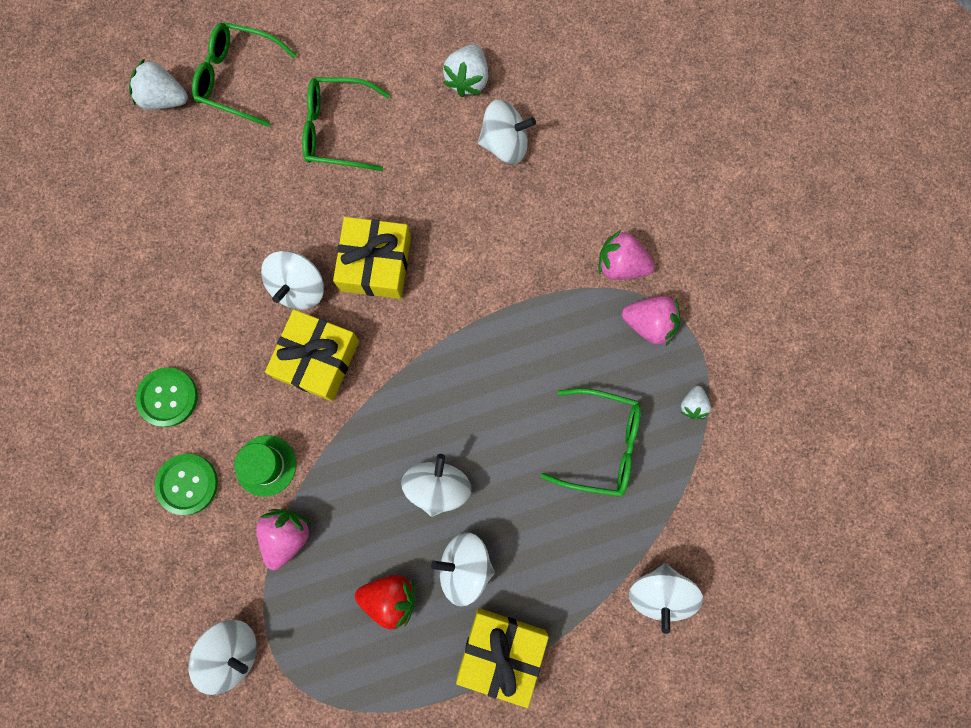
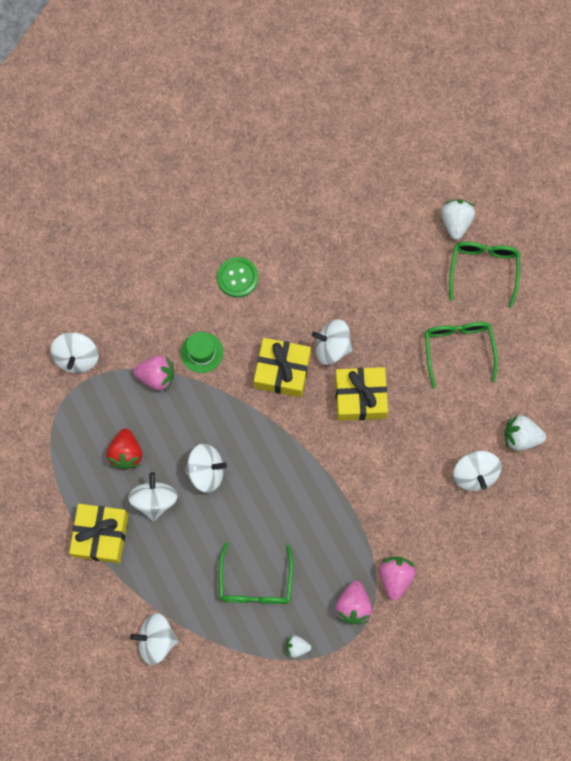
camera: 80 degrees right, 5 degrees down
green button [155,454,218,515] -> none

